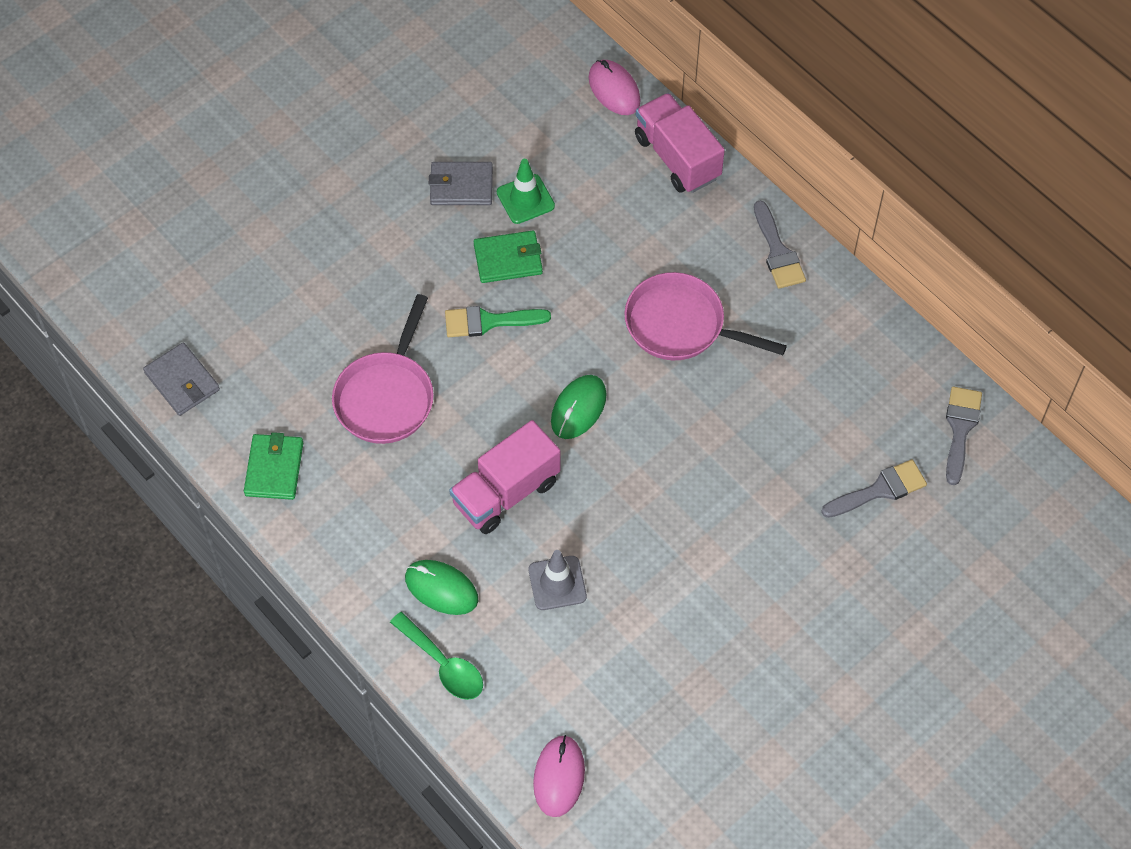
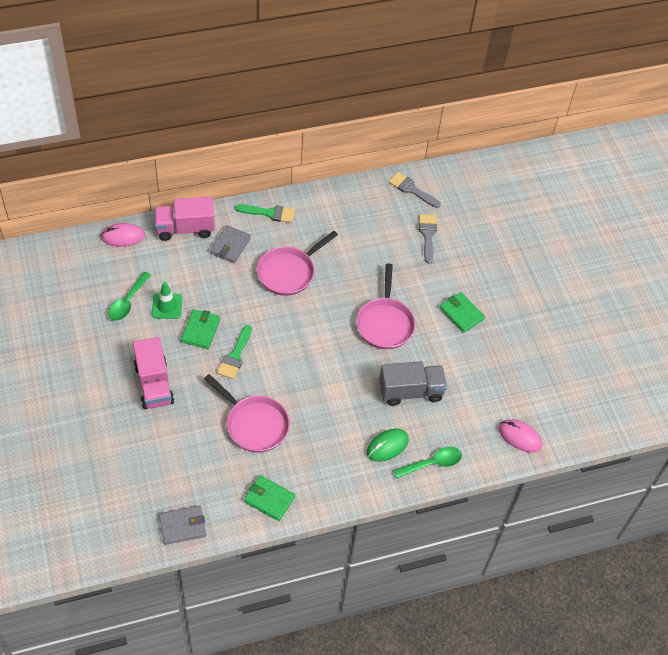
camera: 70 degrees left, 5 degrees down
grey wallet [429,162,493,205] -> grey wallet moved to [210,225,251,263]
pink truck [449,420,561,534] -> pink truck moved to [133,337,174,409]
grey traffic cone [528,550,587,610] -> grey truck [379,361,447,406]
green mouse [551,375,606,439] -> none
grey brush [754,200,806,289] -> green brush [236,204,295,223]
none -> green spoon [108,272,151,321]
none -> pink pan [357,263,415,349]
none -> green wallet [440,292,485,333]

